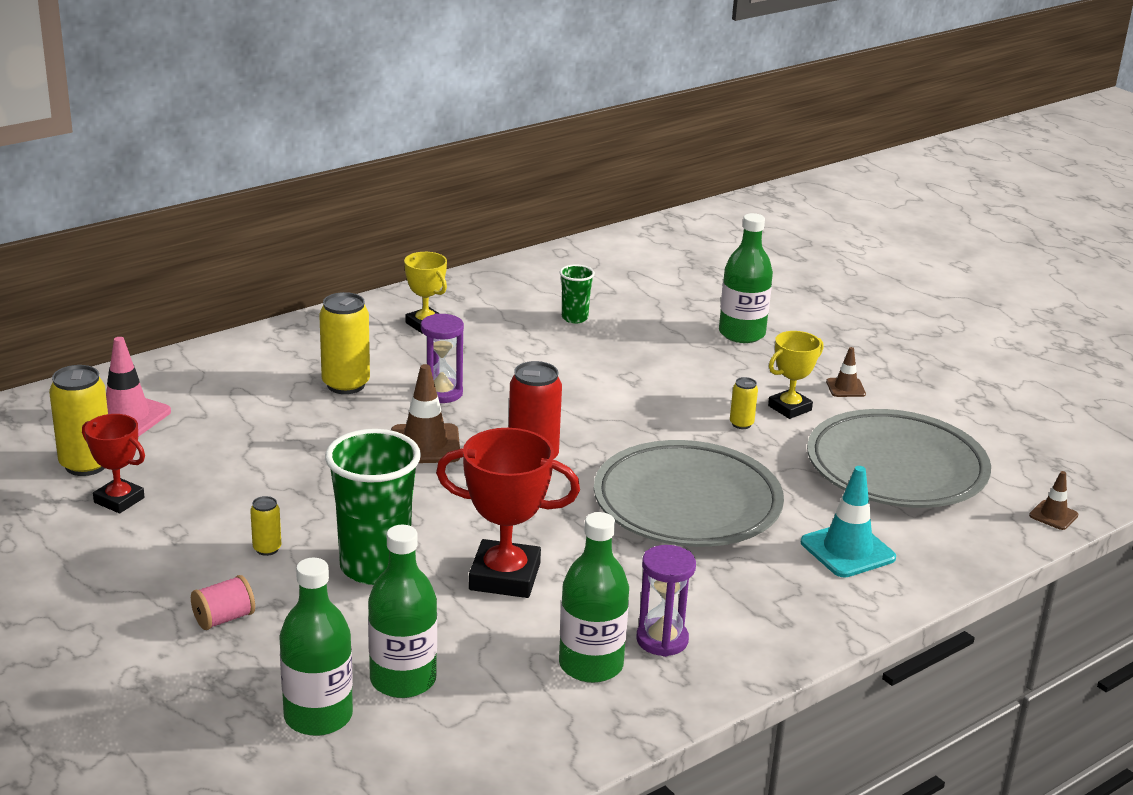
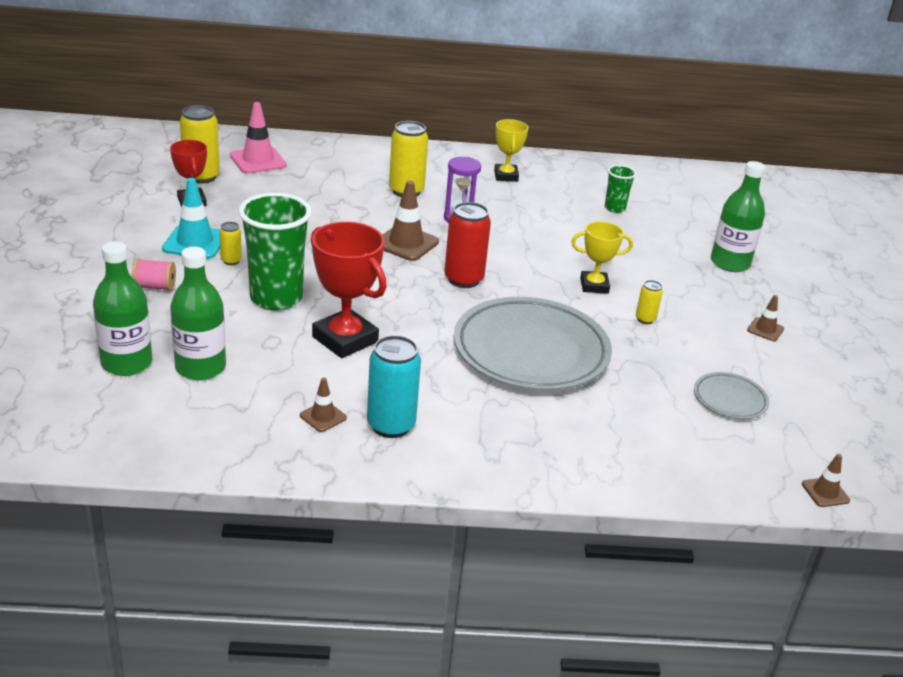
camera: 35 degrees right, 5 degrees up
green bottle [559,512,629,683] -> brown traffic cone [300,378,347,432]
purple hourglass [636,545,696,657] -> turquoise can [367,335,421,438]
yellow trophy [768,331,823,419] -> yellow trophy moved to [571,221,633,294]
turquoise traffic cone [801,466,896,578] -> turquoise traffic cone moved to [162,178,220,259]
grey plate [807,409,991,508] -> grey plate [694,372,769,419], size x0.46

